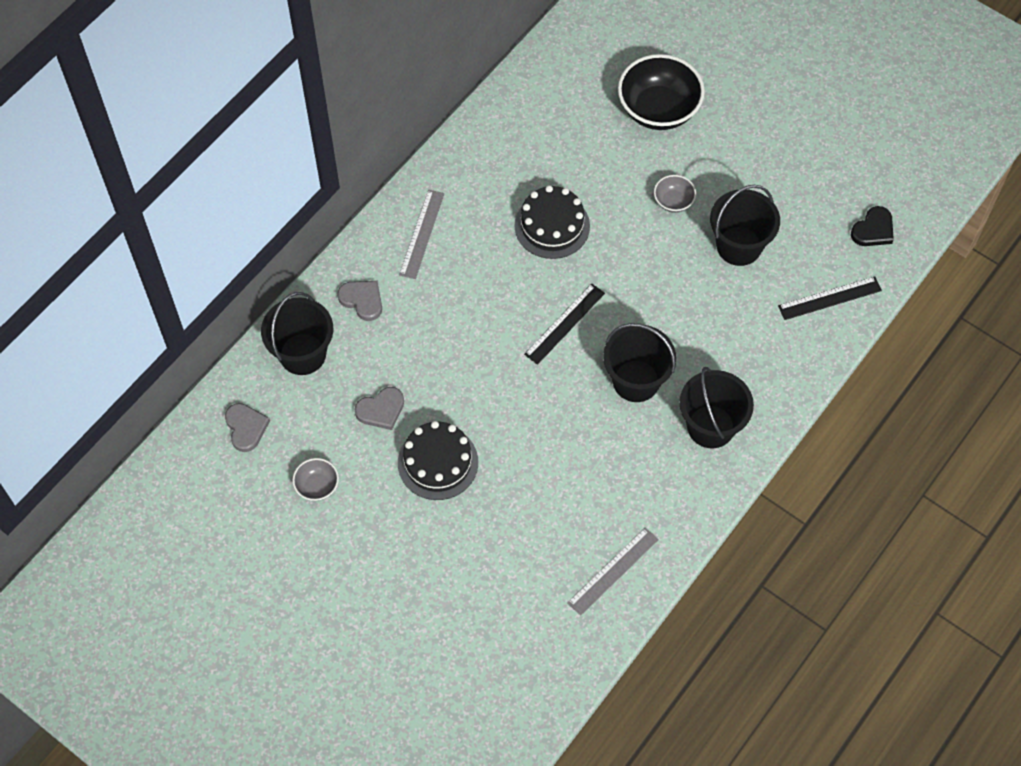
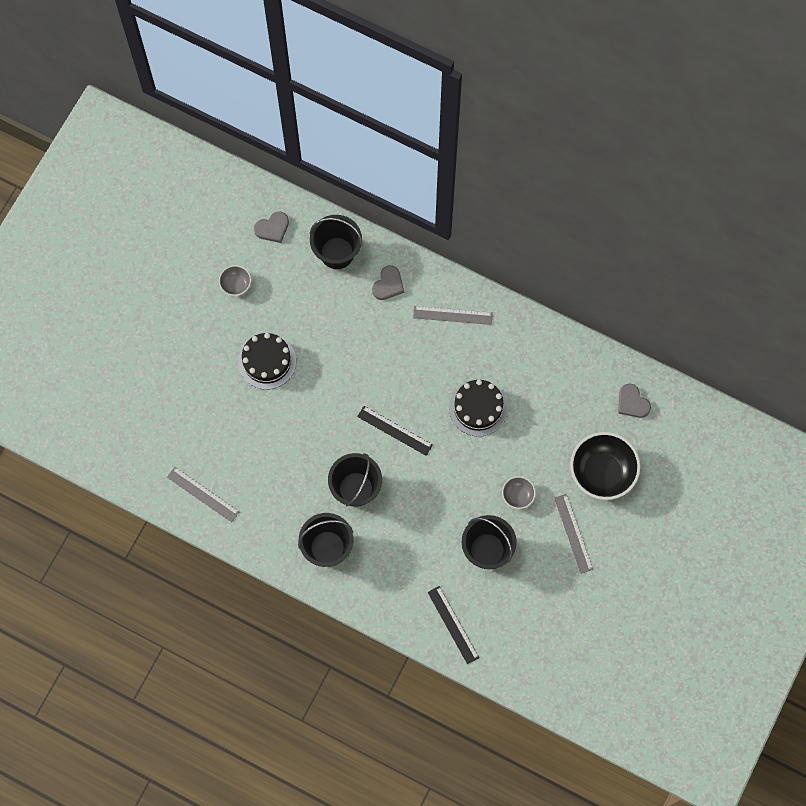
camera: 80 degrees right, 10 degrees up
grey heart [355,387,404,430] -> grey heart moved to [618,384,651,418]
black heart [851,206,894,246] -> none
none -> grey ruler [554,494,593,574]

